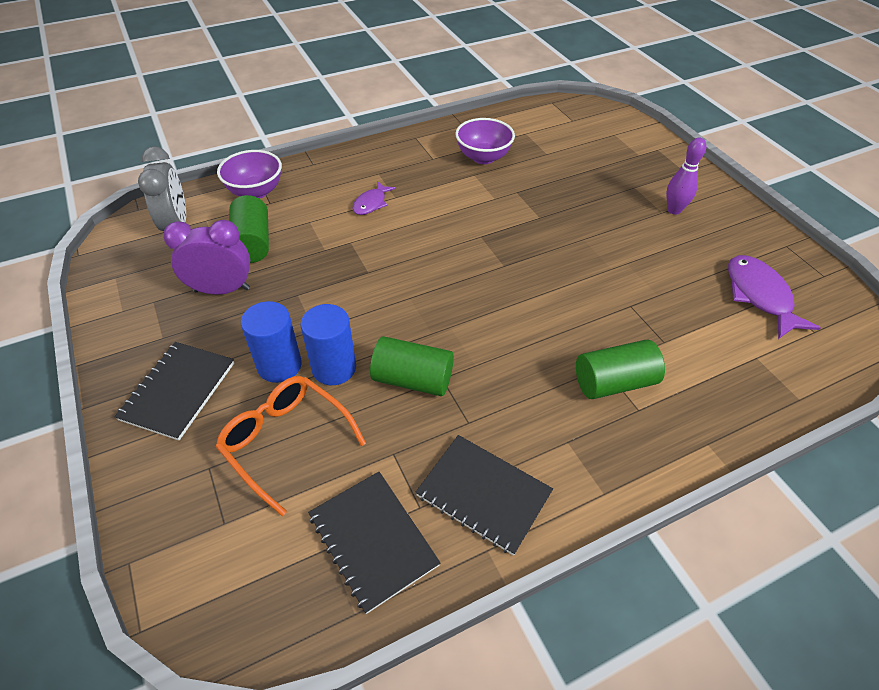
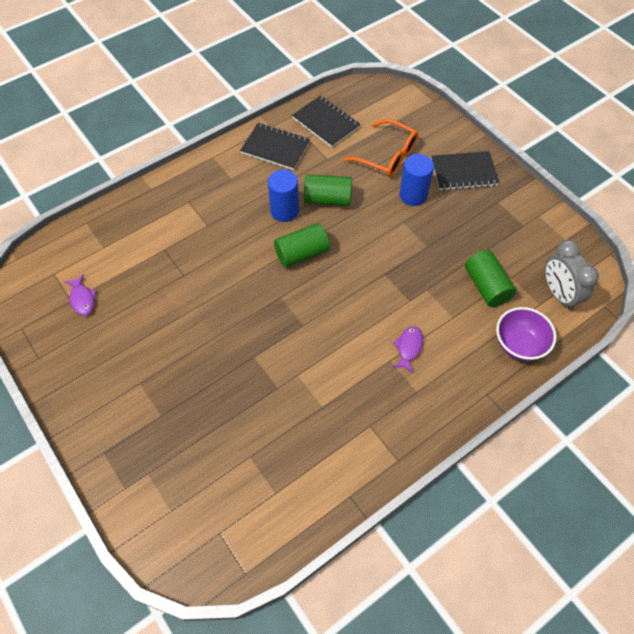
camera: 170 degrees right, 10 degrees up
black notebook [114,342,234,441] -> black notebook turned 75 degrees clockwise [431,151,499,190]
purple clock [163,220,250,295] -> none
blue cylinder [300,304,356,385] -> blue cylinder moved to [268,170,299,222]
purple bowl [455,118,515,164] -> none
green cylinder [576,340,665,399] -> green cylinder moved to [274,223,330,268]
purple bowling pin [666,137,706,215] -> none
purple fish [728,255,821,339] -> purple fish [64,274,97,316], size x0.58

